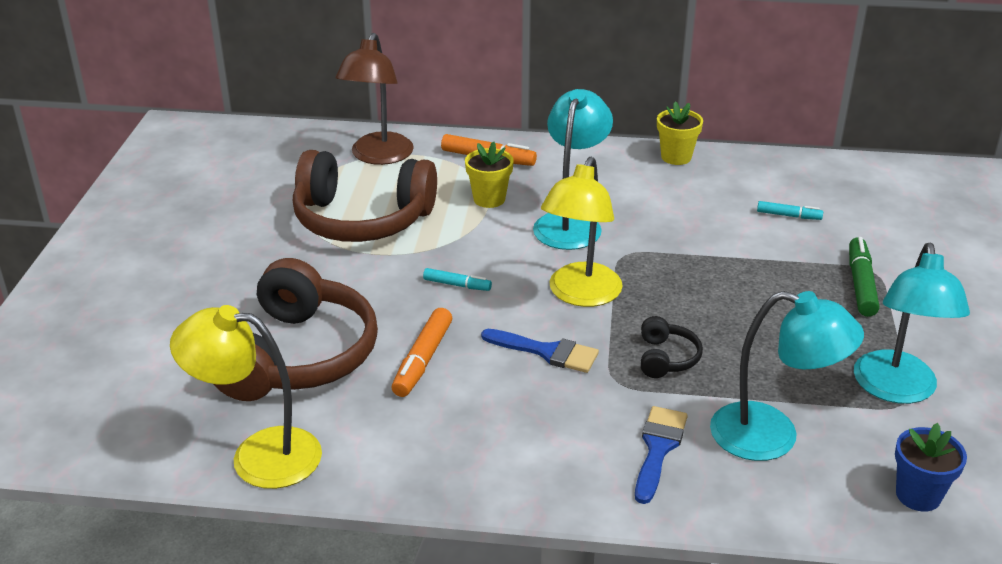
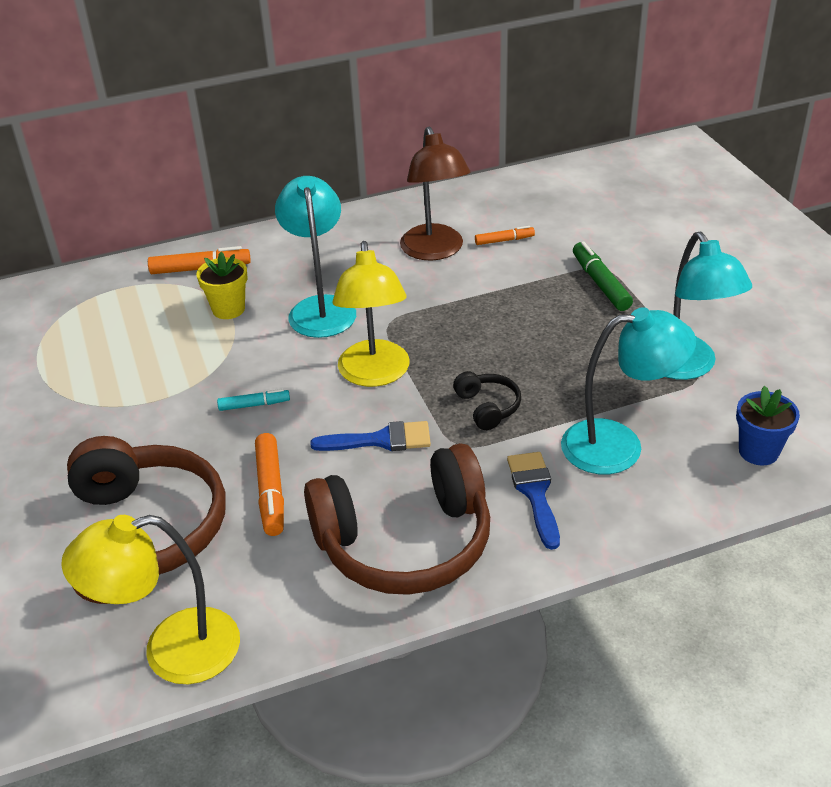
camera: 25 degrees left, 5 degrees up
brown headphones [293,150,437,242] -> brown headphones moved to [304,443,490,595]
brown lamp [336,33,414,165] -> brown lamp moved to [400,126,470,261]
yellow flower pot [657,101,703,165] -> none
turquoise marker [757,201,823,220] -> orange marker [475,226,535,245]

